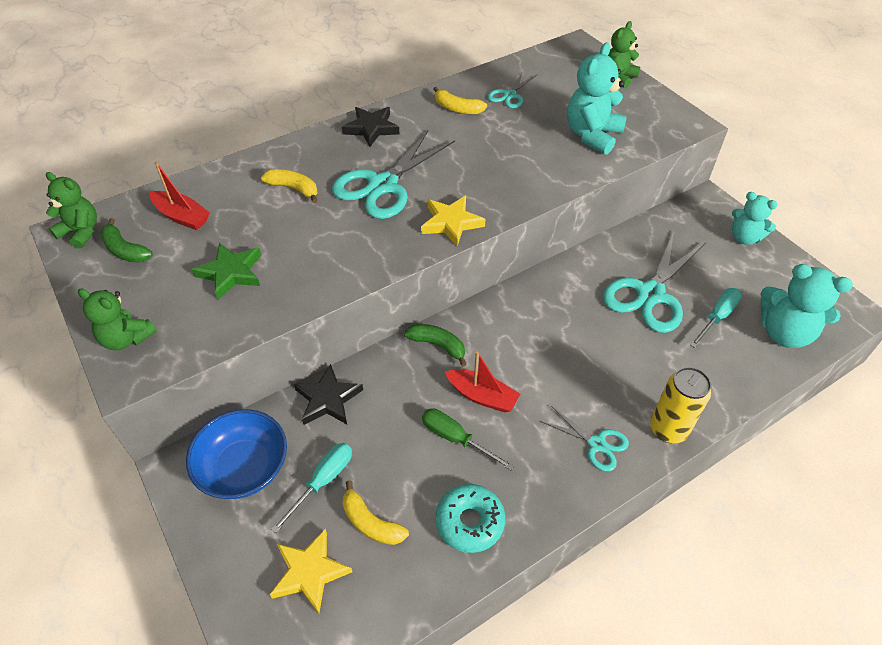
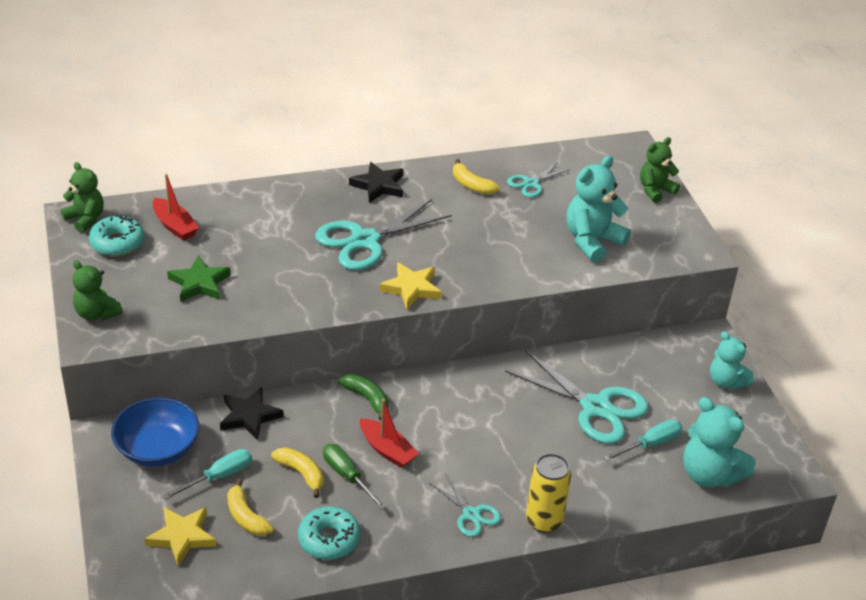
camera: 15 degrees right, 10 degrees down
green banana [100,218,153,263] -> turquoise donut [89,215,145,256]
yellow banana [261,169,318,203] -> yellow banana moved to [271,447,324,498]
turquoise scissors [603,231,706,333] -> turquoise scissors turned 105 degrees counterclockwise [505,350,649,444]

